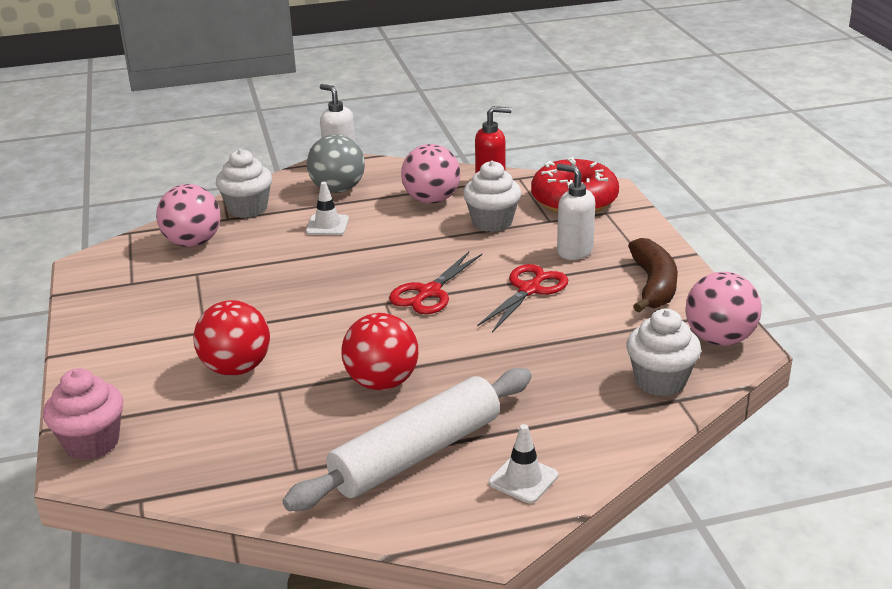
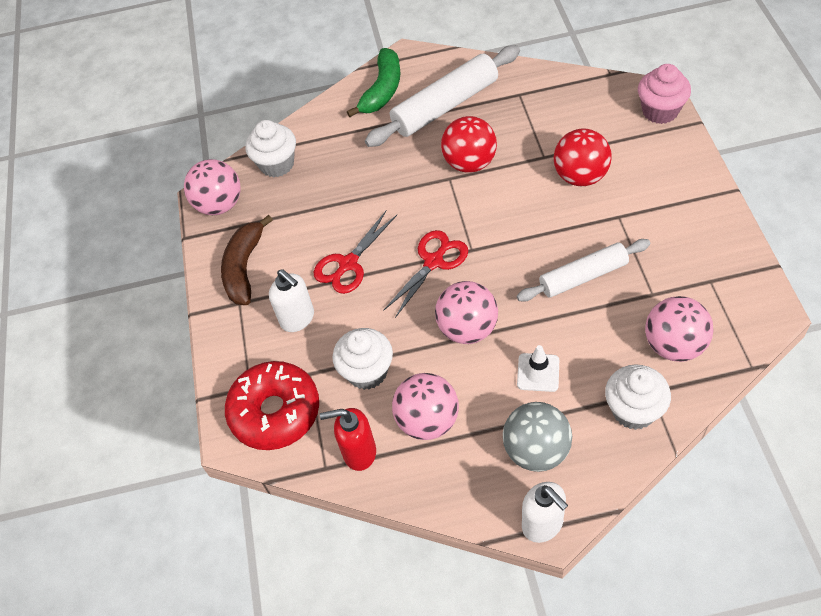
camera: 170 degrees left, 25 degrees up
white traffic cone [489,424,558,503] -> green banana [347,48,400,117]
none -> pink ball [435,281,498,344]
none -> white rolling pin [517,239,650,302]

